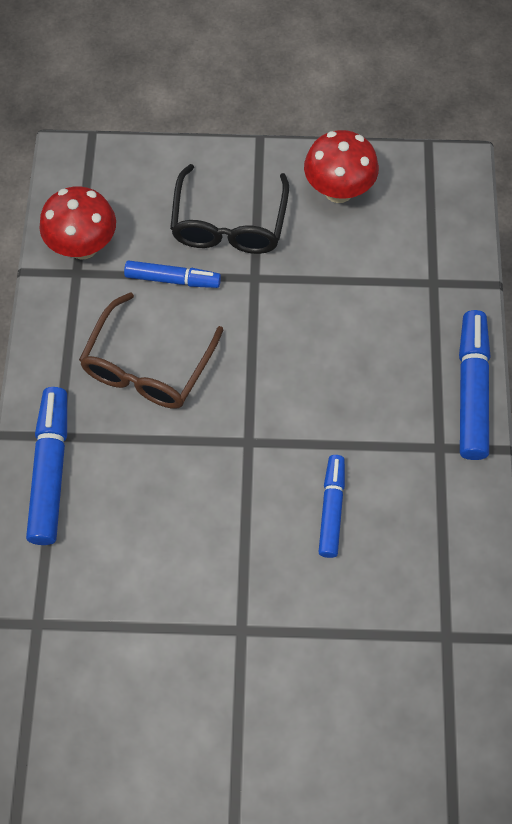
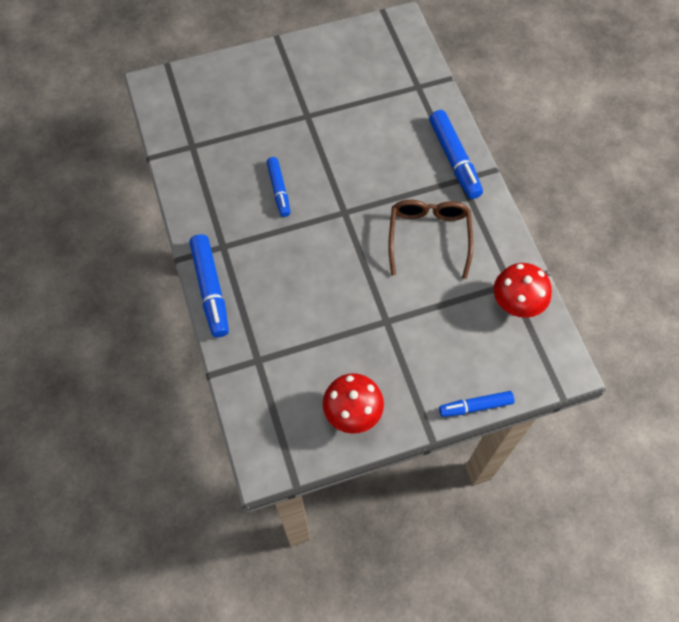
camera: 160 degrees right, 0 degrees up
blue marker [124,260,221,288] -> blue marker moved to [439,391,515,417]
black glasses [170,164,289,254] -> none

